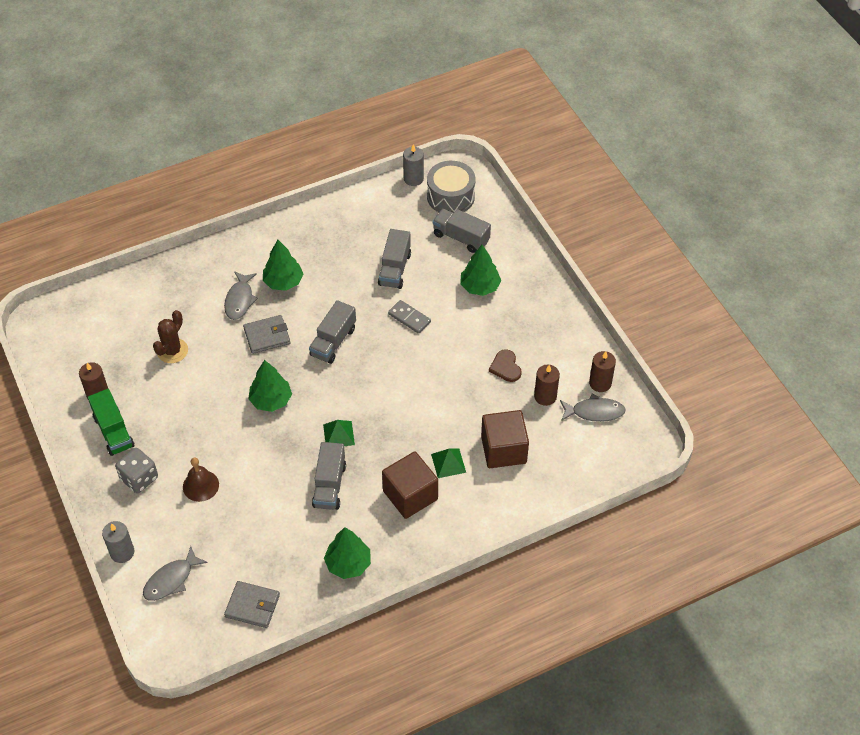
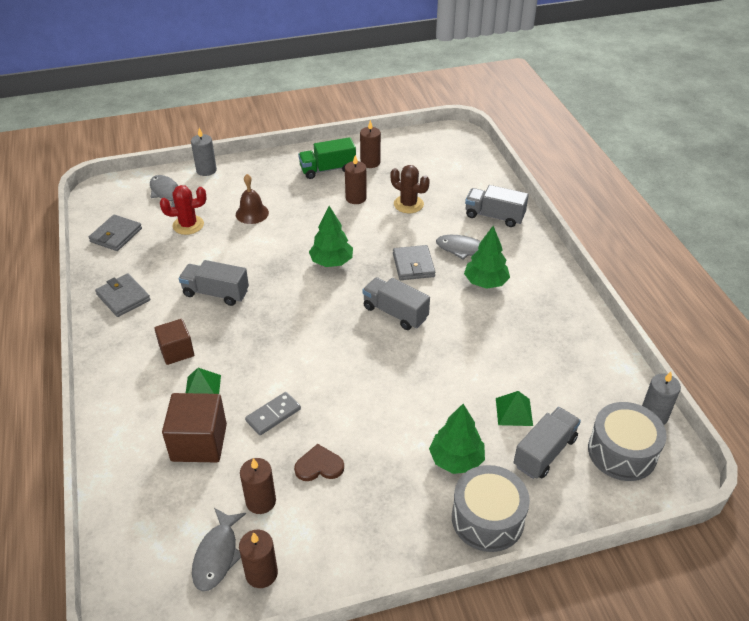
camera: 100 degrees right, 10 degrees down
grey dice [115,448,158,493] -> none
green pyramid [323,420,355,446] -> green pyramid moved to [496,391,533,426]
green tree [324,527,371,579] -> grey wallet [95,273,151,317]
grey truck [378,229,411,289] -> grey truck moved to [465,185,529,227]
brown cube [382,451,438,519] -> brown cube [154,319,194,365], size x0.65
grey domino [388,300,431,334] -> grey domino moved to [245,392,301,435]
none -> red cactus [160,185,206,235]
none -> brown candle [345,155,367,204]
none -> grey drum [452,465,530,552]

